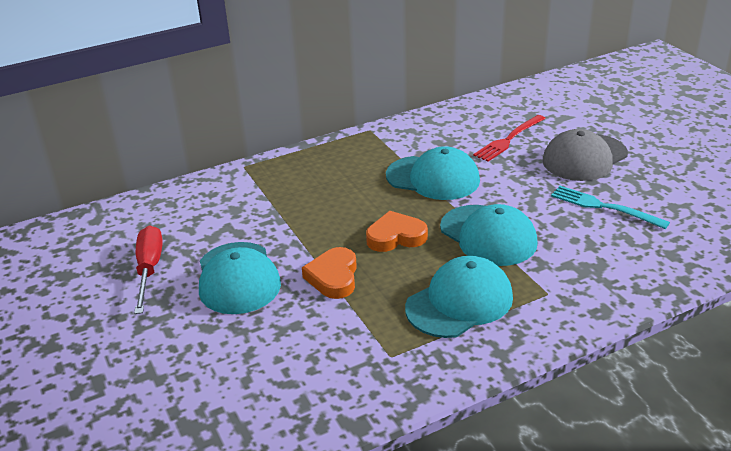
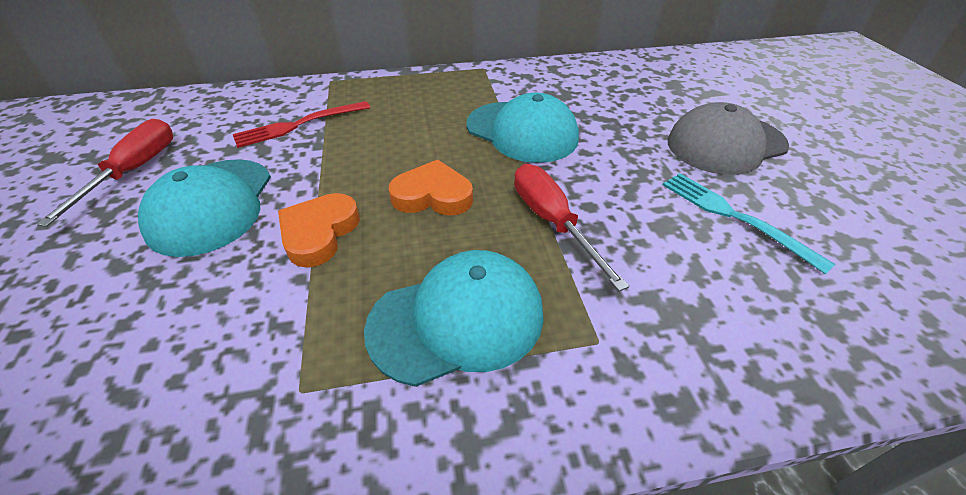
camera: 15 degrees right, 10 degrees up
turquoise cap [440,204,538,266] -> red screwdriver [514,164,629,291]
red fork [473,115,546,162] -> red fork moved to [233,101,370,148]

